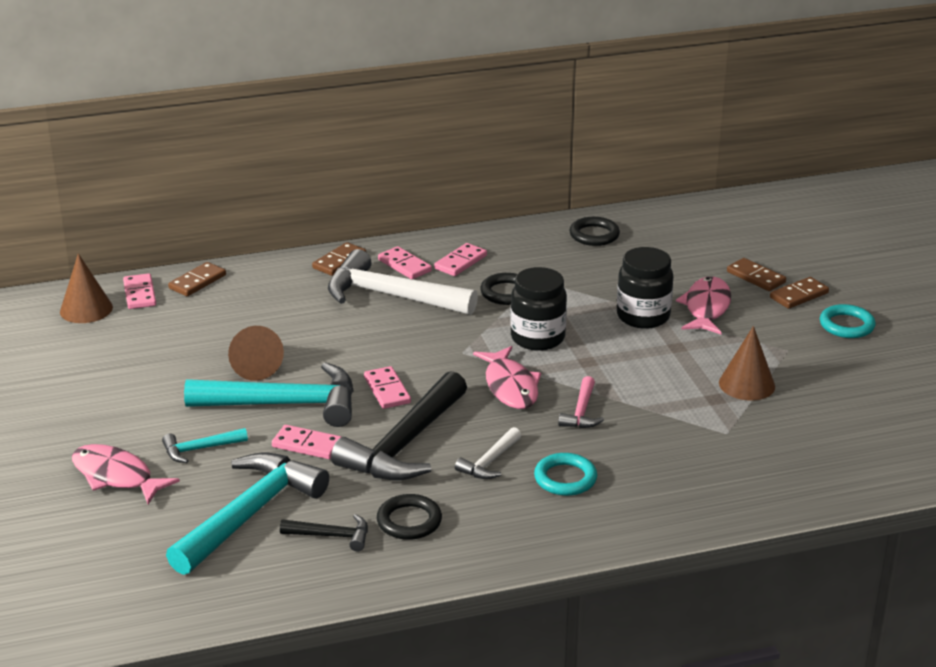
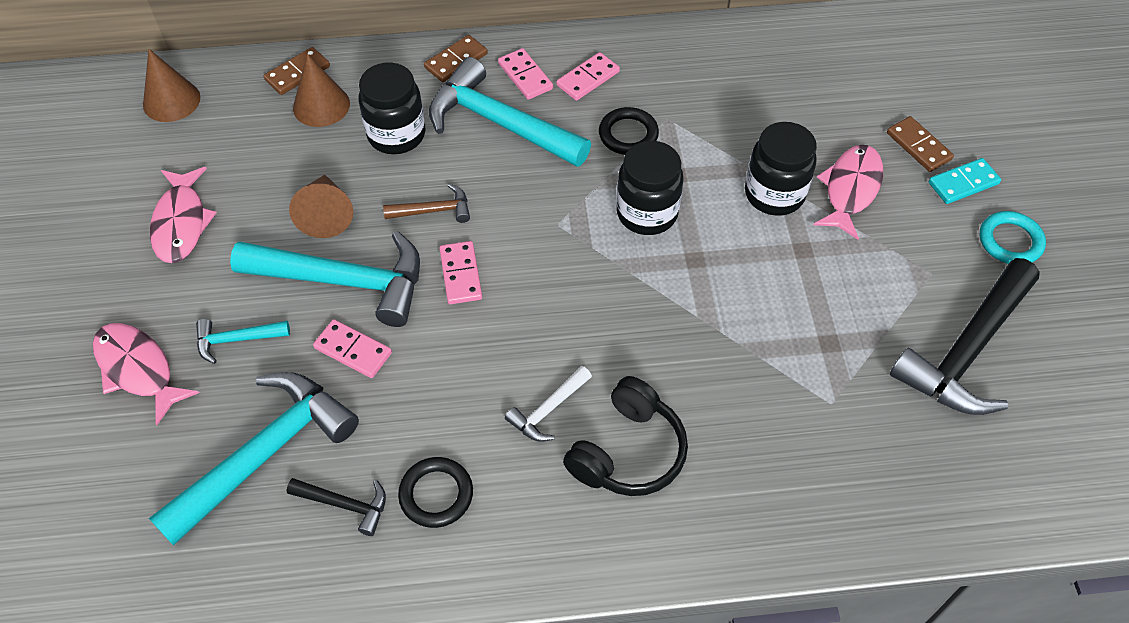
camera: 10 degrees right, 25 degrees up
pink domino [123,273,156,309] -> none
white hammer [328,249,478,315] -> turquoise hammer [429,57,591,167]
black hammer [331,371,467,480] -> black hammer moved to [890,258,1040,415]
pink fish [473,346,541,409] -> pink fish moved to [150,167,217,263]
turquoise ring [534,453,597,496] -> black headphones [563,376,688,496]
pink hammer [558,376,604,428] -> none
black ring [570,217,620,246] -> none
brown cone [719,326,775,400] -> brown cone moved to [293,54,350,127]
brown domino [770,277,829,309] -> turquoise domino [929,158,1001,204]
none -> black jar [358,63,425,154]
none -> brown hammer [383,184,470,223]

